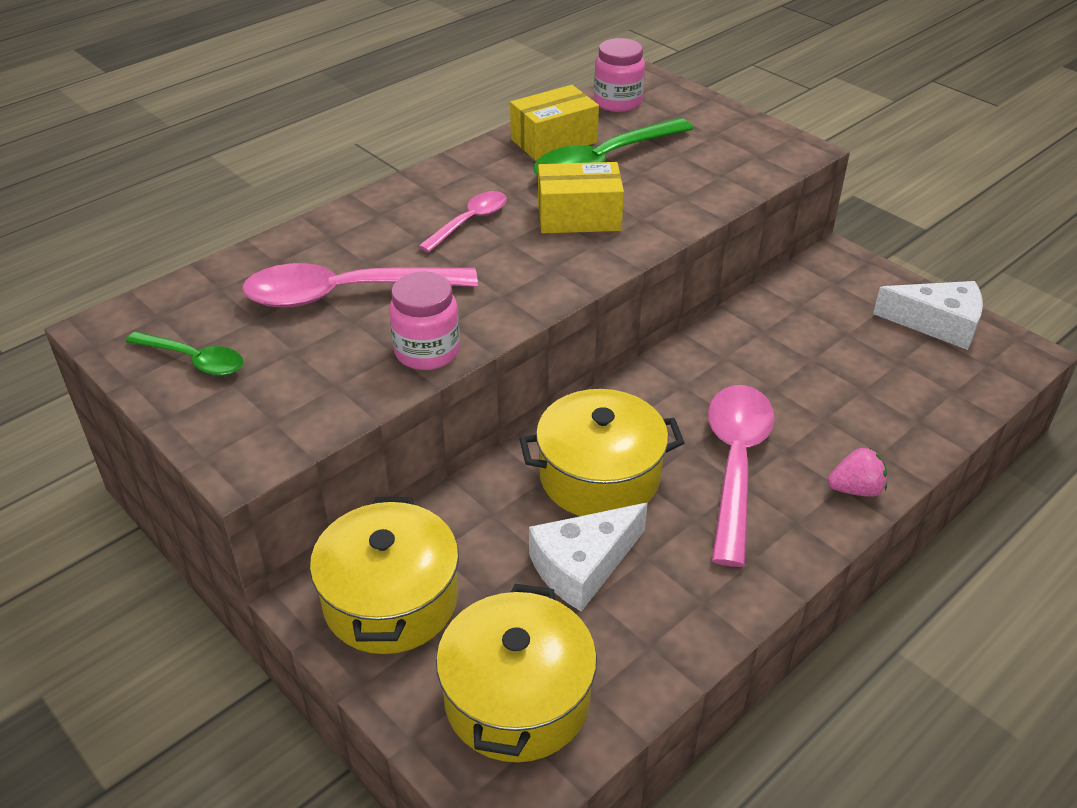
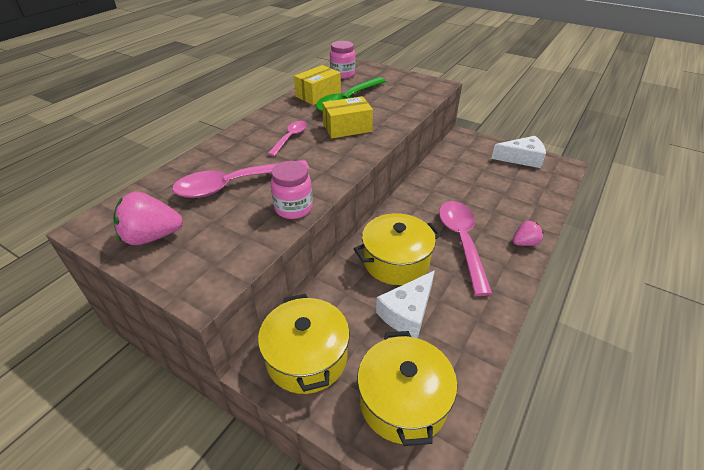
camera: 15 degrees left, 0 degrees up
green spoon [126,331,243,376] -> pink strawberry [113,191,183,245]

